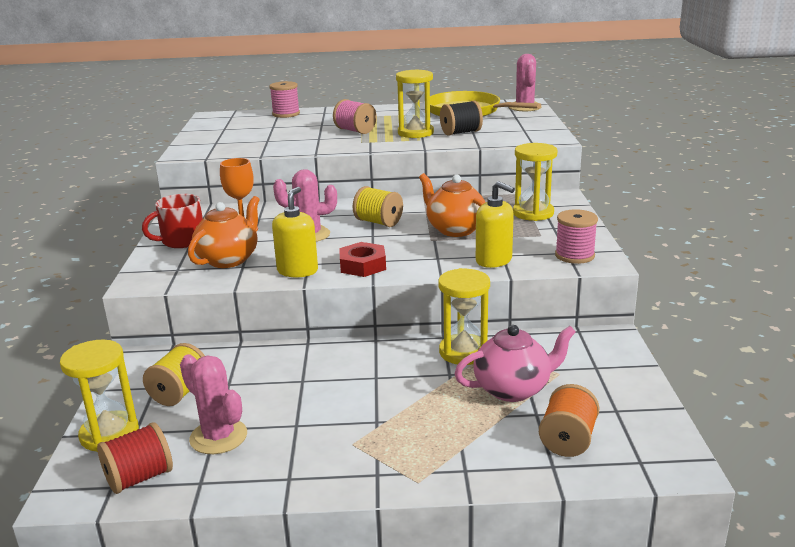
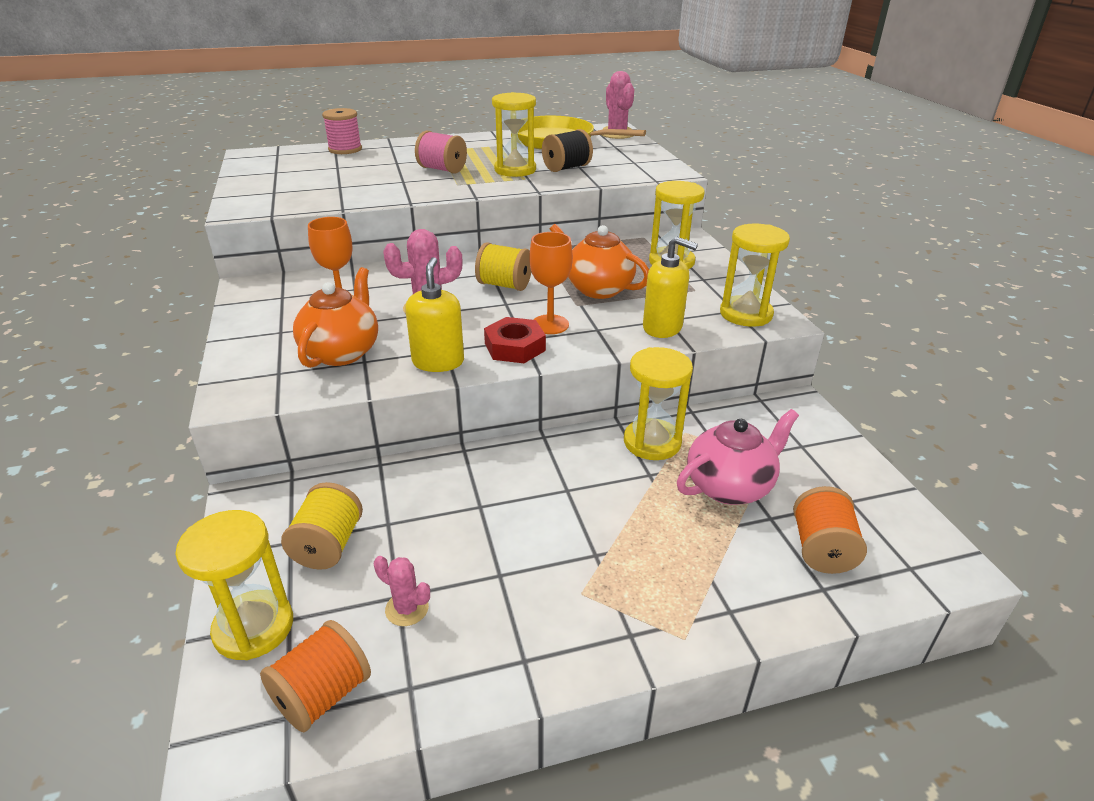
camera: 15 degrees left, 10 degrees up
red spool [97,422,173,494] -> orange spool [260,620,371,732]
red mug [142,194,203,248] -> none
pink cactus [180,354,247,454] -> pink cactus [374,556,430,626], size x0.58
pink spool [555,209,598,264] -> yellow hourglass [720,224,790,327]
none -> orange goblet [529,232,573,334]

